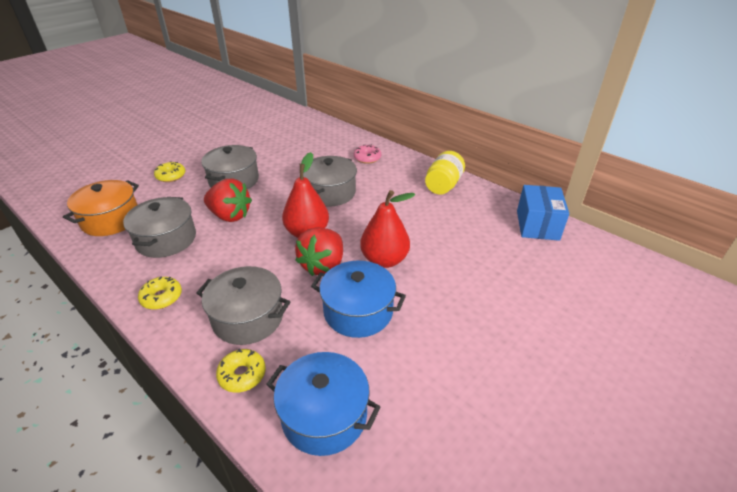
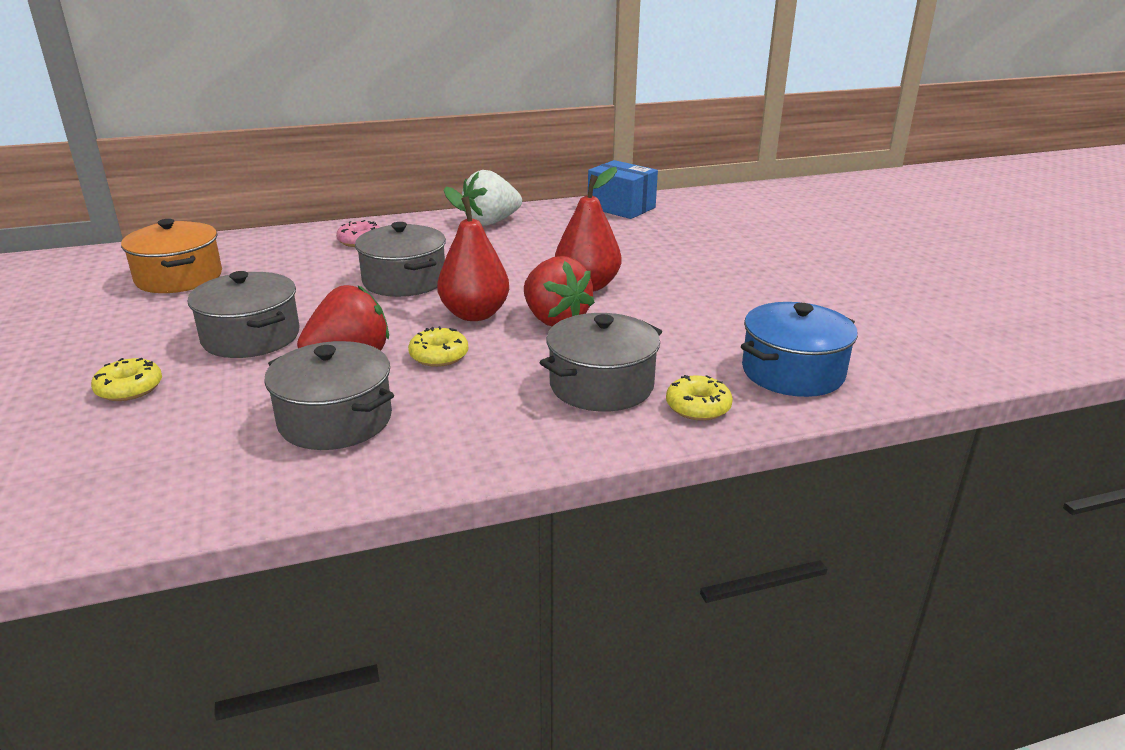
camera: 60 degrees left, 10 degrees down
orange pot [63,180,139,236] -> orange pot moved to [121,219,222,293]
yellow donut [138,277,182,310] -> yellow donut moved to [408,326,468,367]
blue pot [311,261,406,338] -> none
yellow jar [425,151,465,195] -> white strawberry [462,170,522,226]

